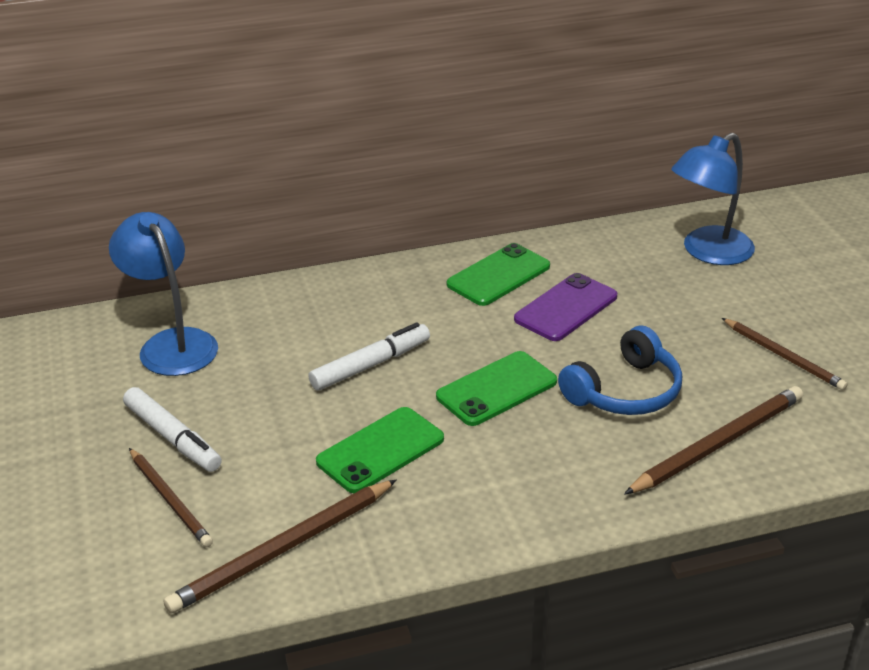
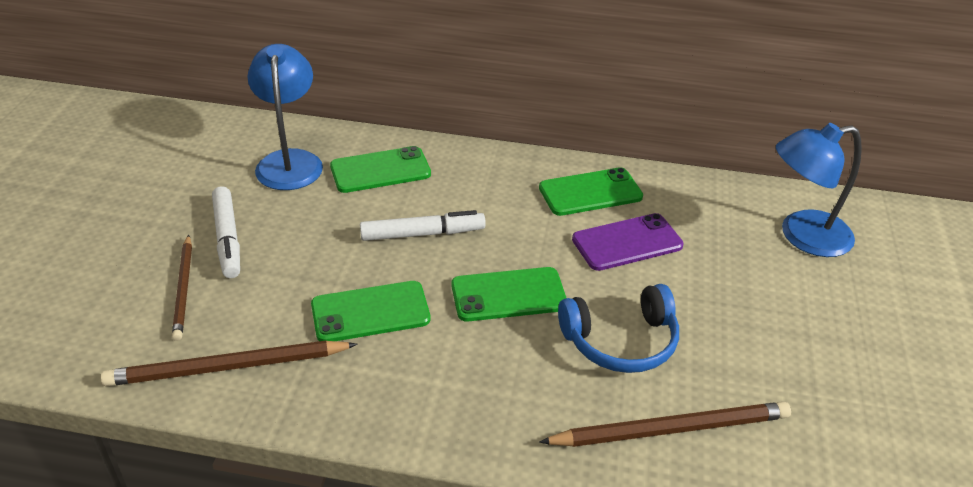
camera: 25 degrees right, 5 degrees up
brown pencil [722,318,848,390] -> none
none -> green phone [330,146,431,193]

